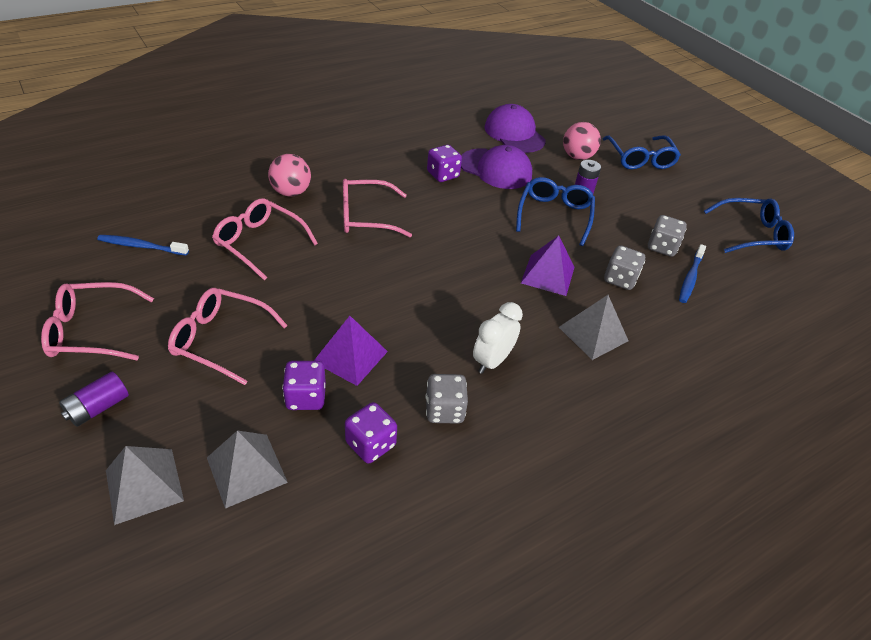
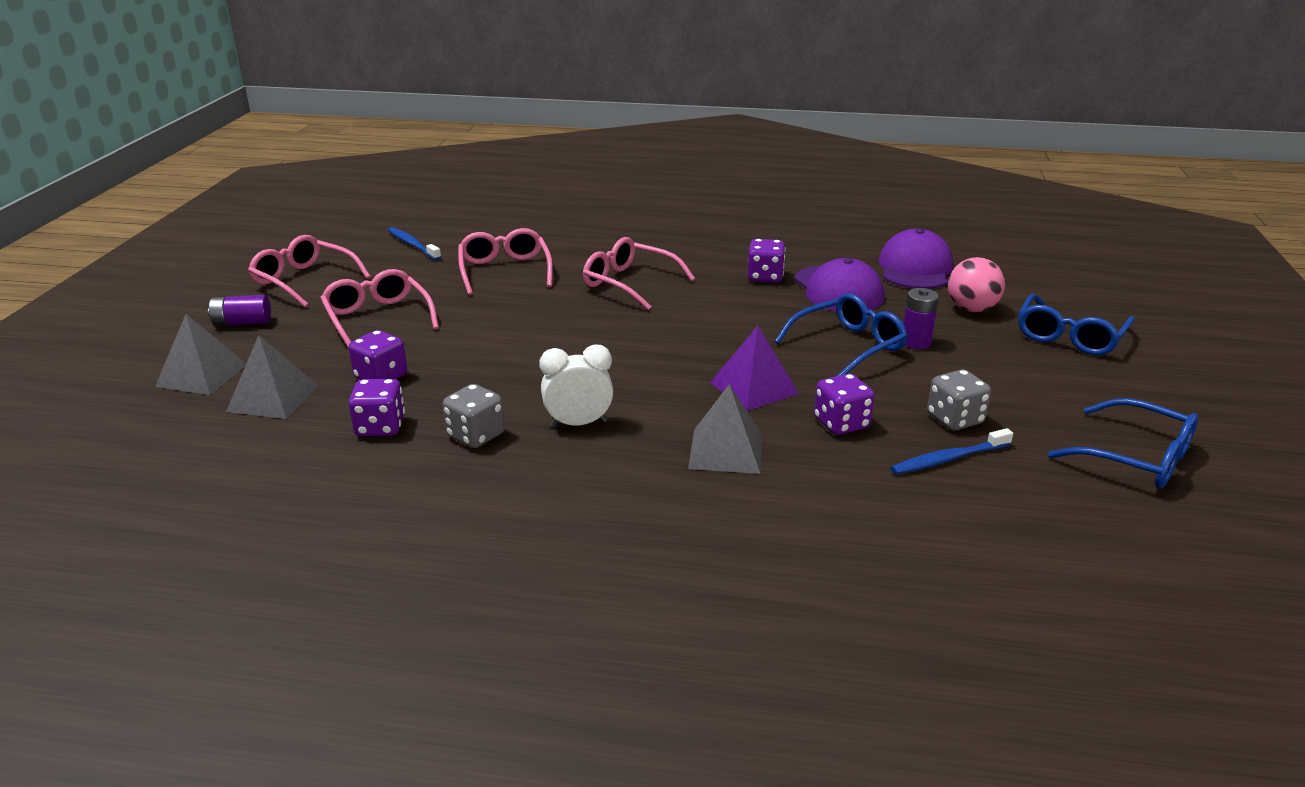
camera: 45 degrees right, 15 degrees down
pink ball [268,154,311,197] -> none
purple pyramid [314,316,388,386] -> none
grey dice [604,245,645,290] -> purple dice [814,374,875,435]

